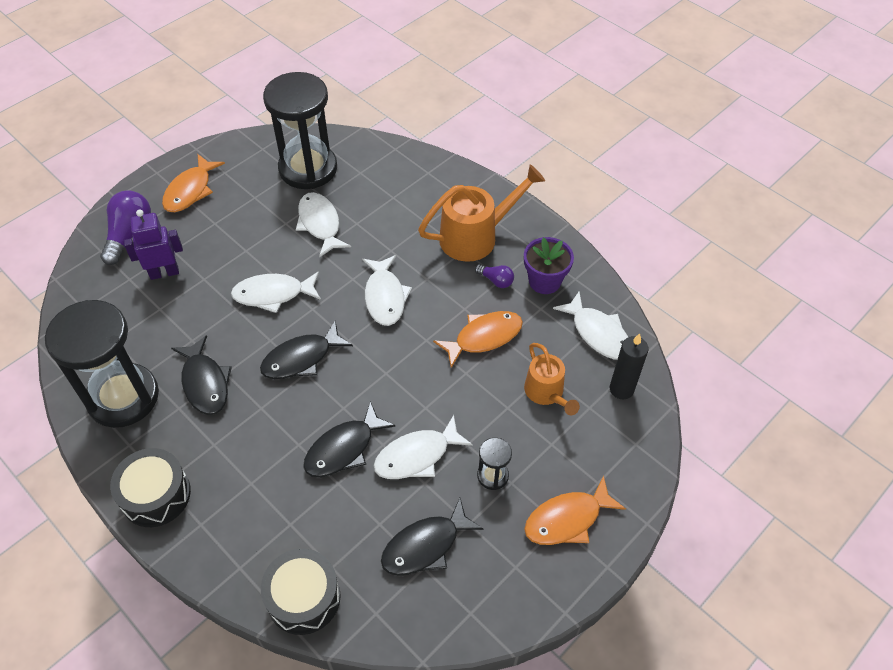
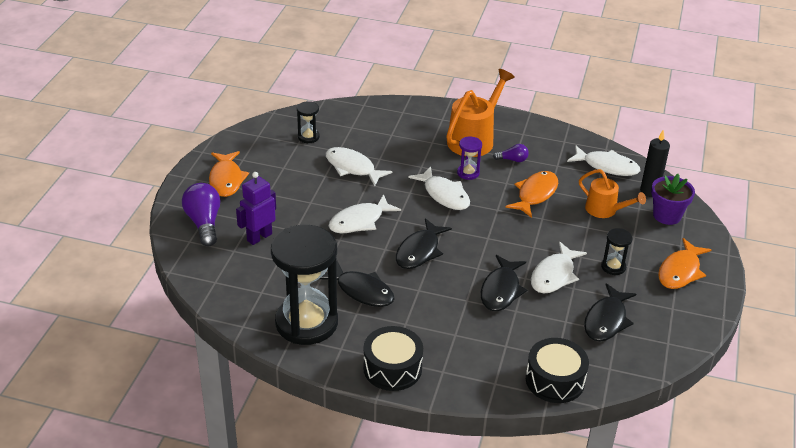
camera: 30 degrees left, 15 degrees down
black hourglass [263,72,337,189] -> black hourglass [297,101,320,143], size x0.42
purple flower pot [524,237,574,294] -> purple flower pot moved to [651,174,695,225]
none -> purple hourglass [457,136,482,180]

